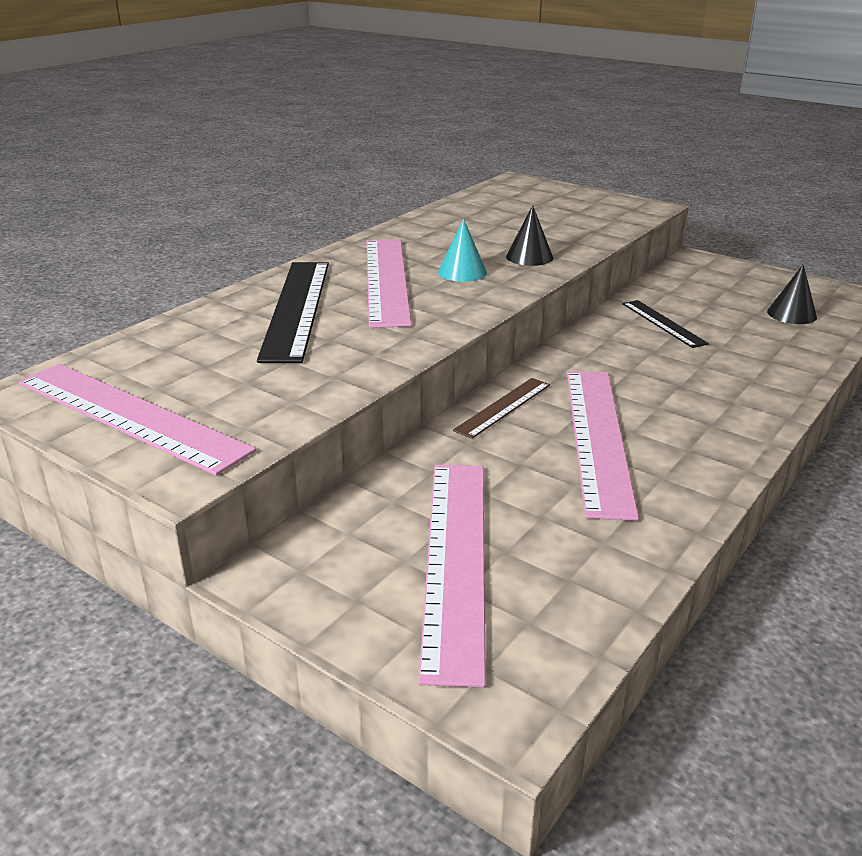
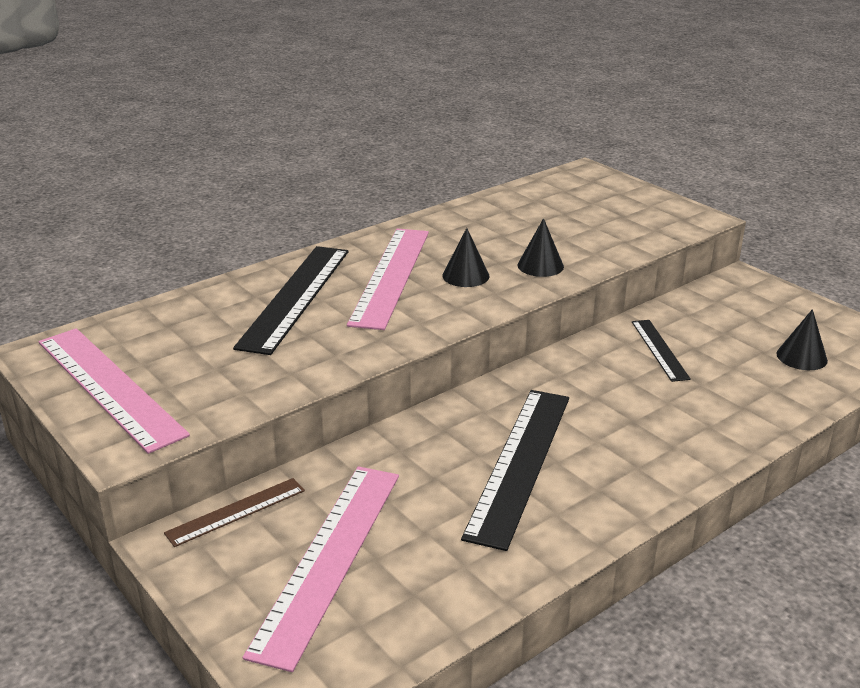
camera: 15 degrees right, 0 degrees up
turquoise cone [438,219,487,282] -> black cone [442,228,489,287]
brown ruler [453,378,550,439] -> brown ruler moved to [164,478,305,547]
pink ruler [567,371,639,521] -> black ruler [461,390,569,551]

